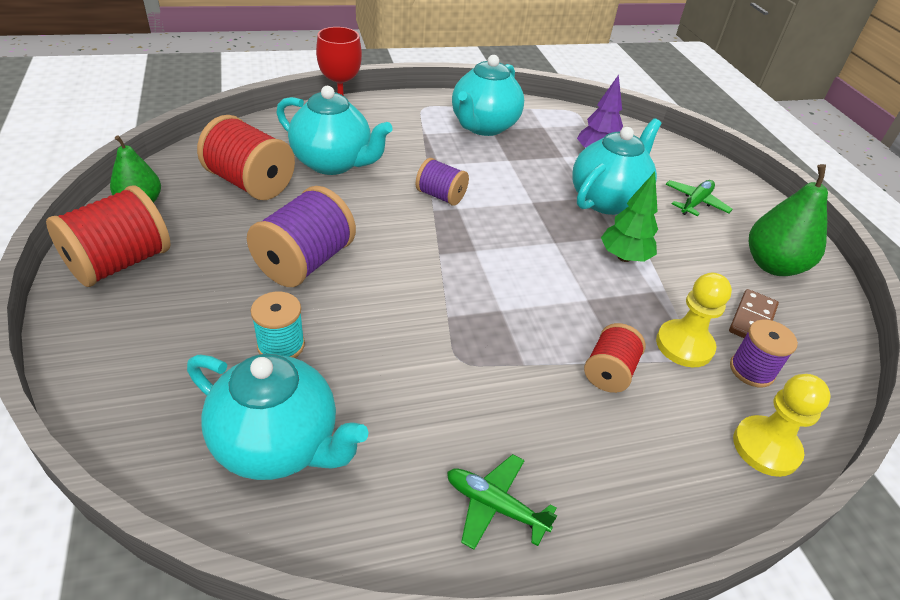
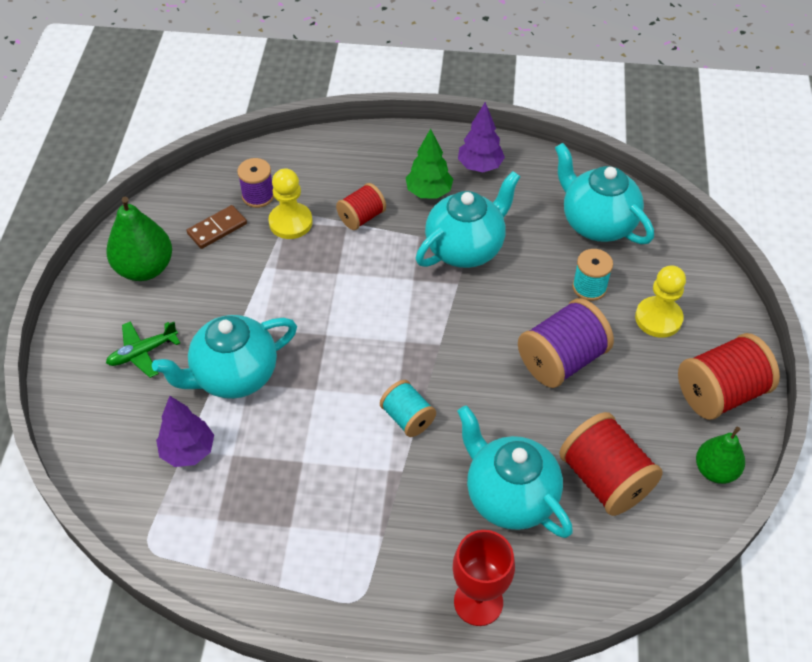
camera: 155 degrees left, 10 degrees up
purple spool [416,158,469,206] -> turquoise spool [380,380,436,437]
green plane [447,454,557,550] -> purple tree [458,102,505,172]
turquoise teapot [452,55,524,136] -> turquoise teapot moved to [416,171,521,268]
green tree [601,172,658,262] -> green tree moved to [406,129,453,199]
yellow pawn [733,374,831,477] -> yellow pawn moved to [635,265,686,338]

